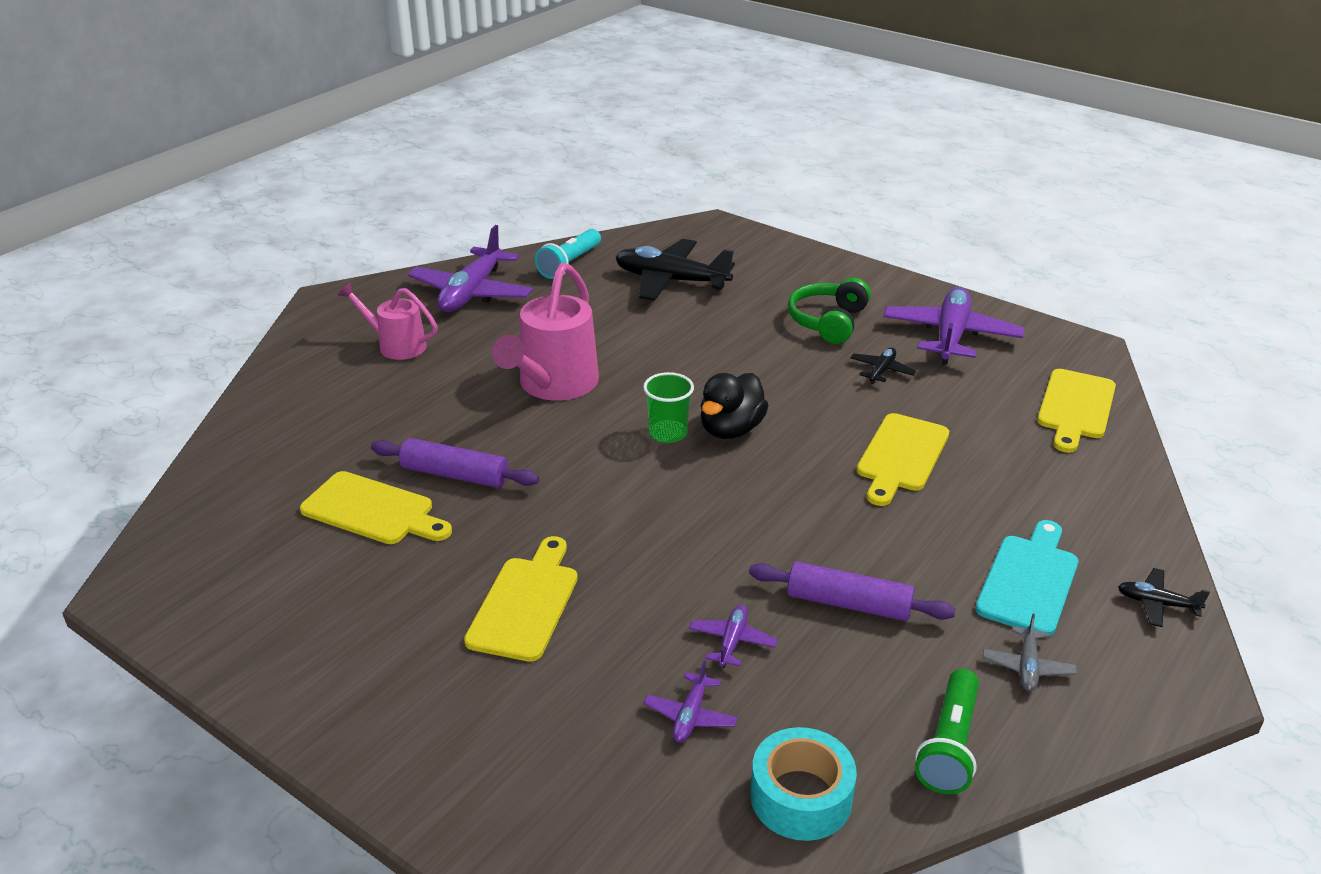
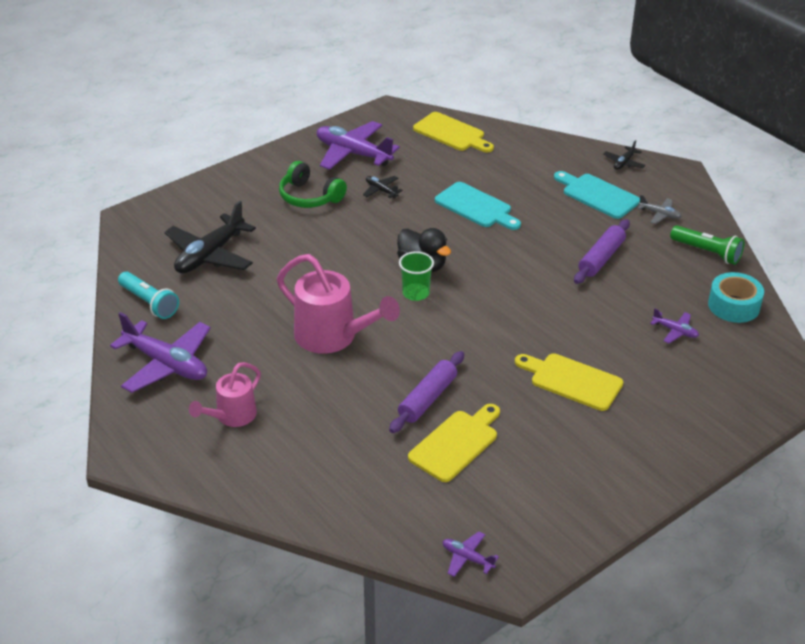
camera: 75 degrees left, 5 degrees up
purple plane [689,605,778,668] -> purple plane moved to [443,531,499,577]
yellow cutting board [857,413,949,506] -> turquoise cutting board [435,182,521,230]

